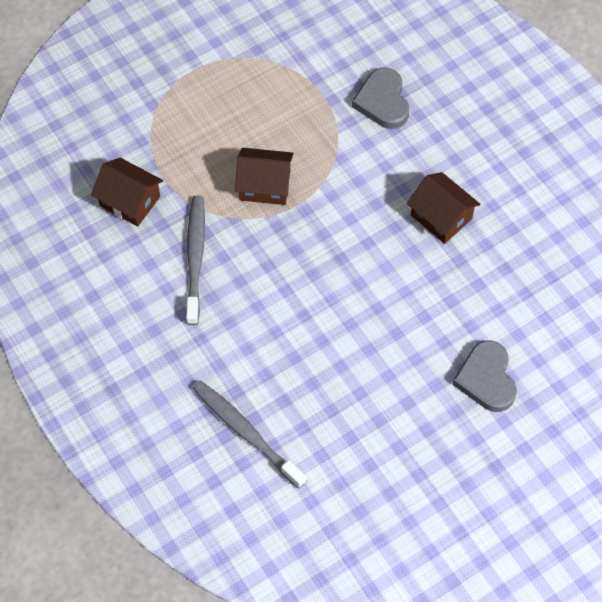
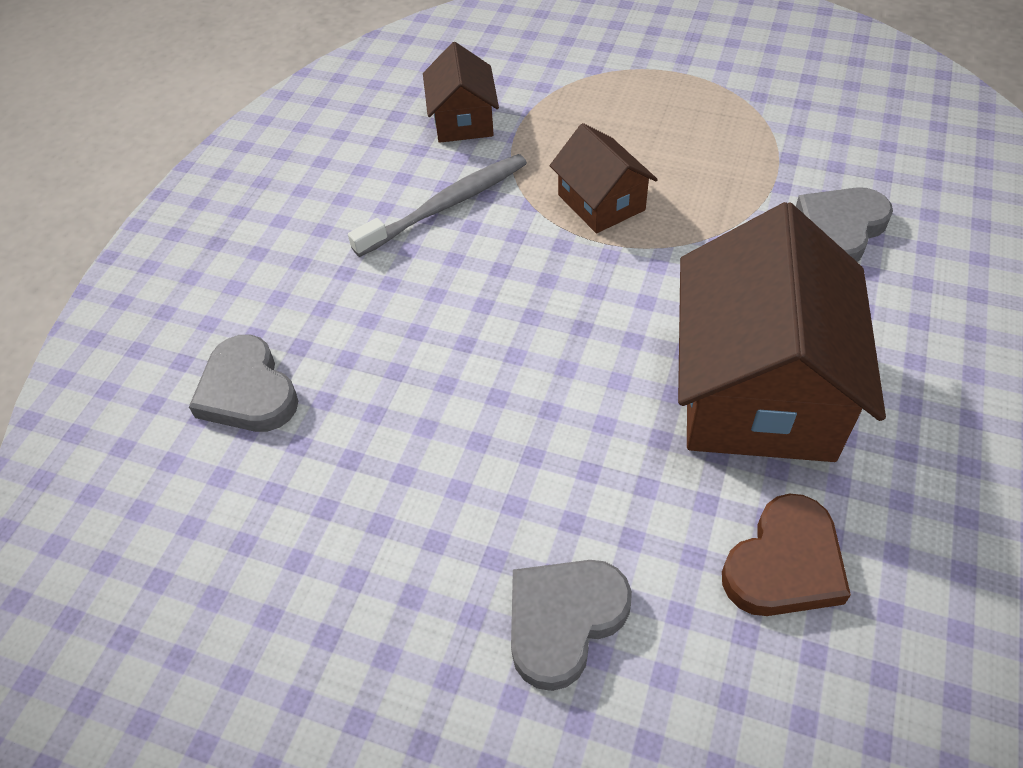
camera: 55 degrees right, 10 degrees down
grey toothbrush [192,380,307,489] -> grey heart [189,334,298,432]
brown house [407,172,481,244] -> brown house [678,202,886,462], size x1.96
none -> brown heart [722,493,851,616]

